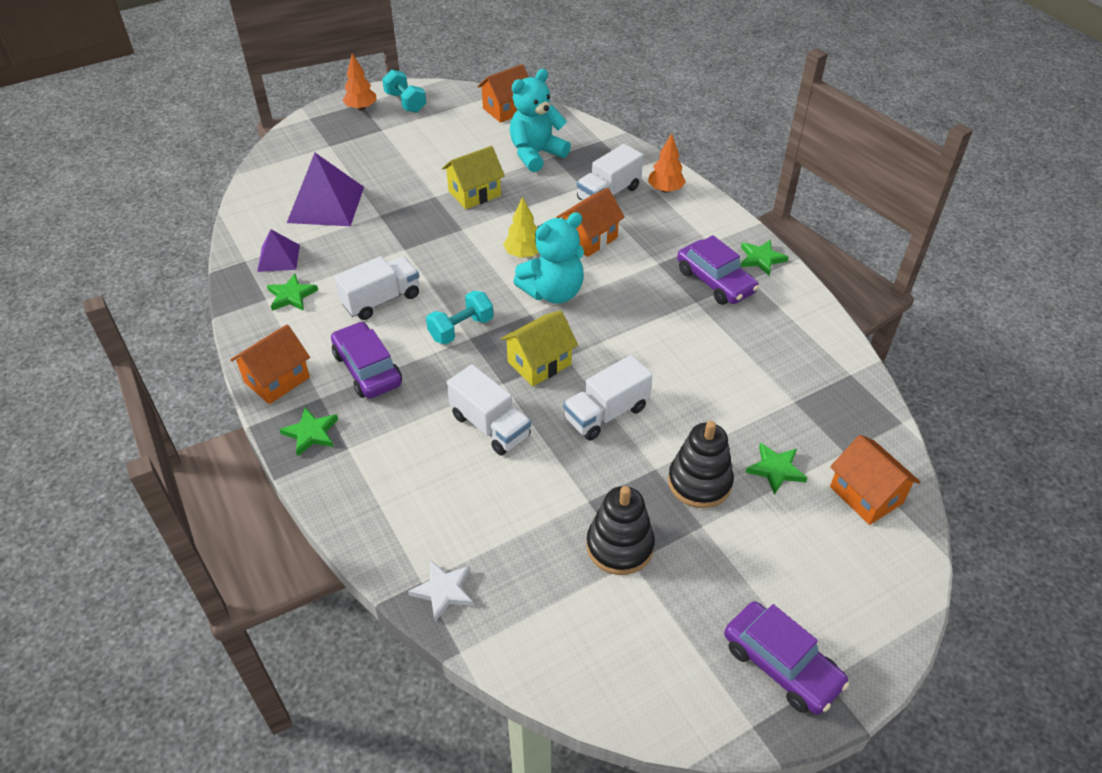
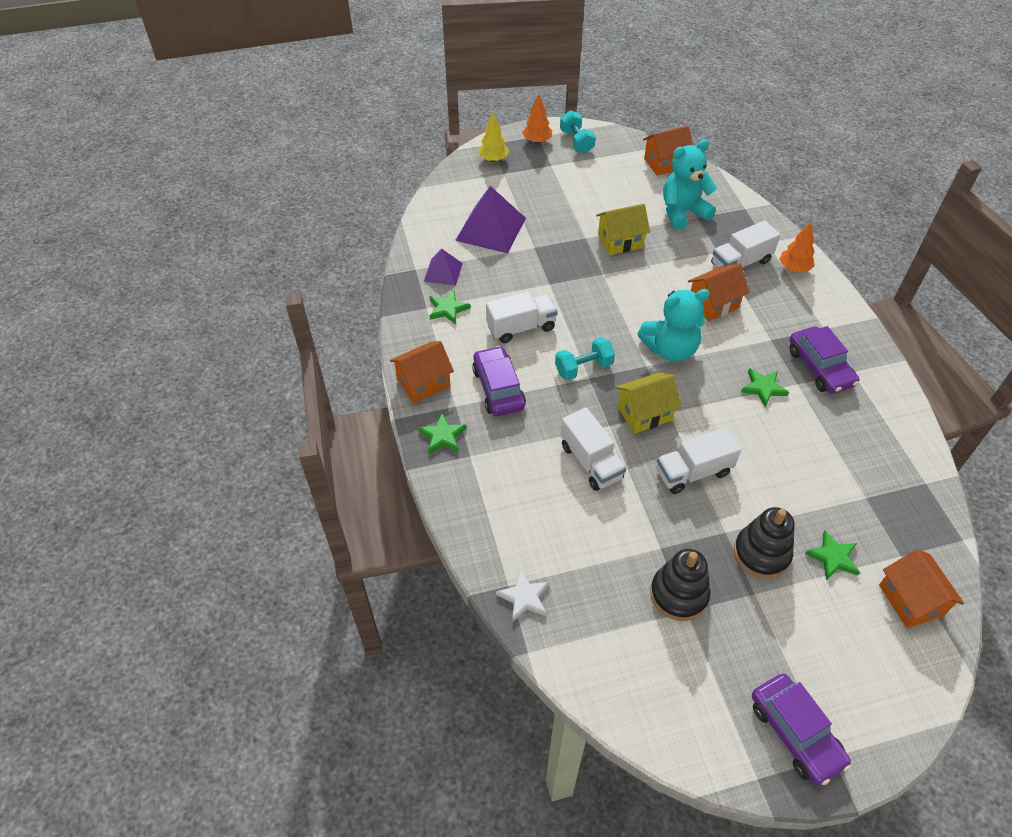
camera: 15 degrees right, 5 degrees up
yellow tree [503,197,539,258] -> yellow tree moved to [478,113,509,162]
green star [741,240,788,276] -> green star moved to [741,368,789,407]

